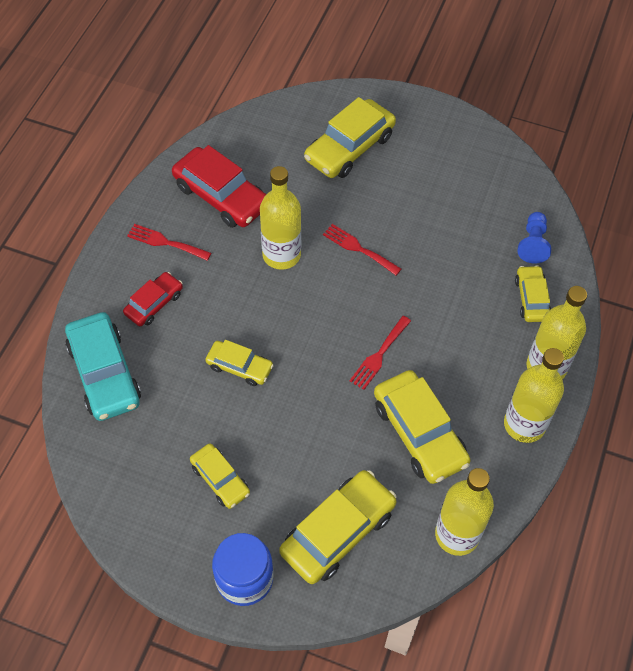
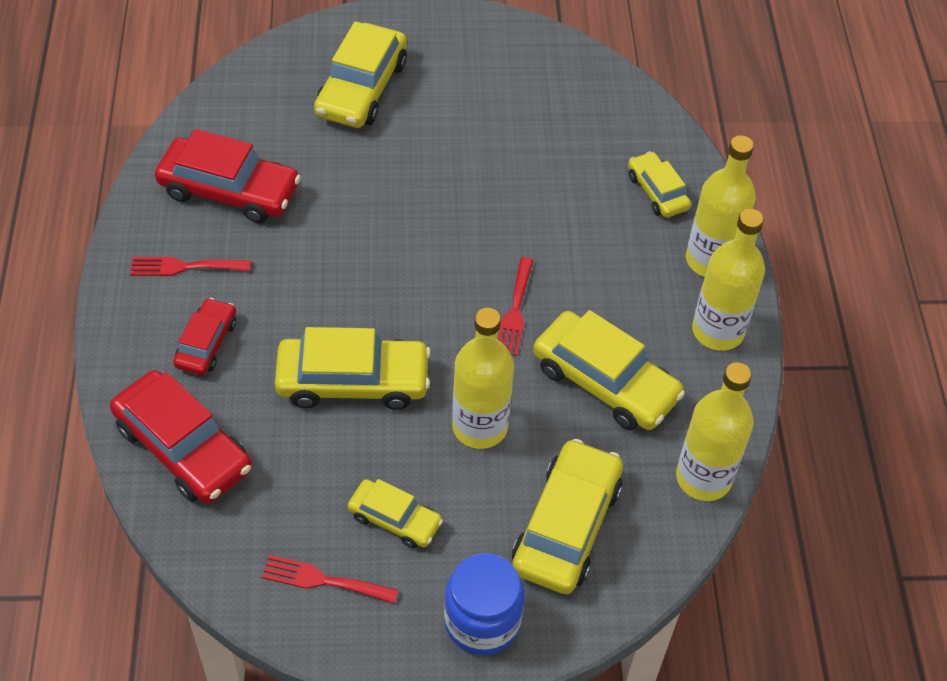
camera: 25 degrees left, 5 degrees down
turquoise car [65,312,141,421] -> red car [110,370,252,504]
yellow car [205,340,274,386] -> yellow car [275,327,431,410], size x1.74
yellow bottle [260,166,301,270] -> yellow bottle moved to [452,308,514,449]
red fork [323,224,401,275] -> red fork moved to [261,555,398,604]
blue pawn [518,212,551,264] -> none

